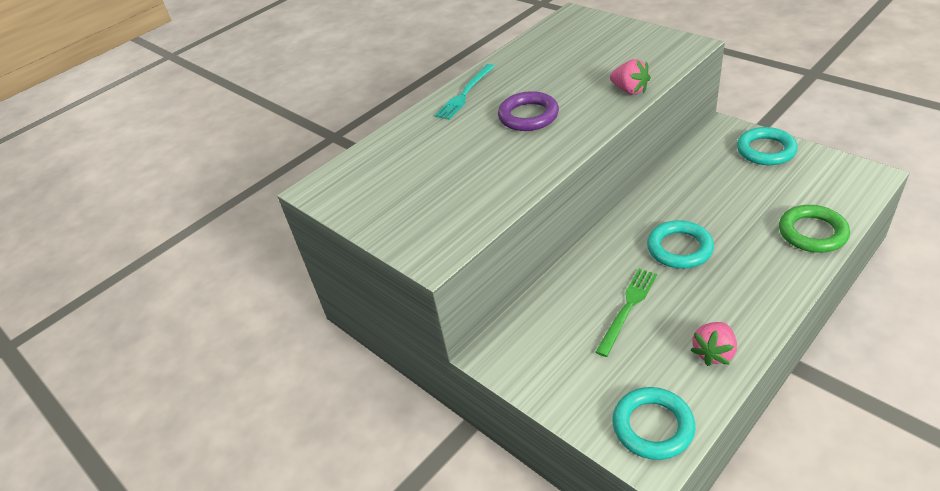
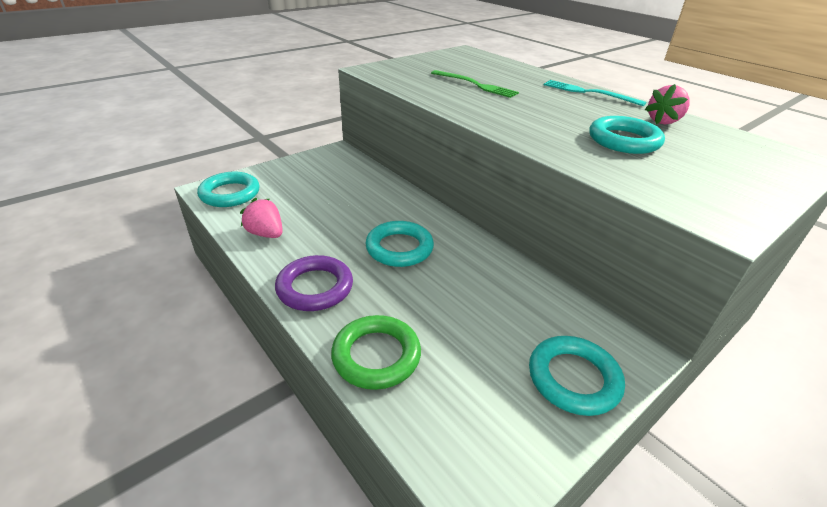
camera: 90 degrees right, 5 degrees down
purple ring [498,91,559,131] -> purple ring moved to [275,255,353,311]
green fork [596,269,657,357] -> green fork moved to [431,70,519,98]
pink strawberry [610,59,651,95] -> pink strawberry moved to [645,84,690,124]
none -> turquoise ring [589,116,665,154]

